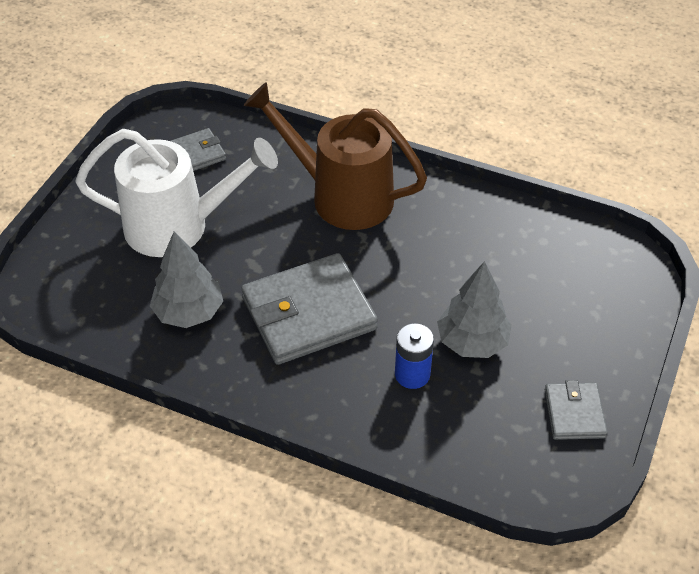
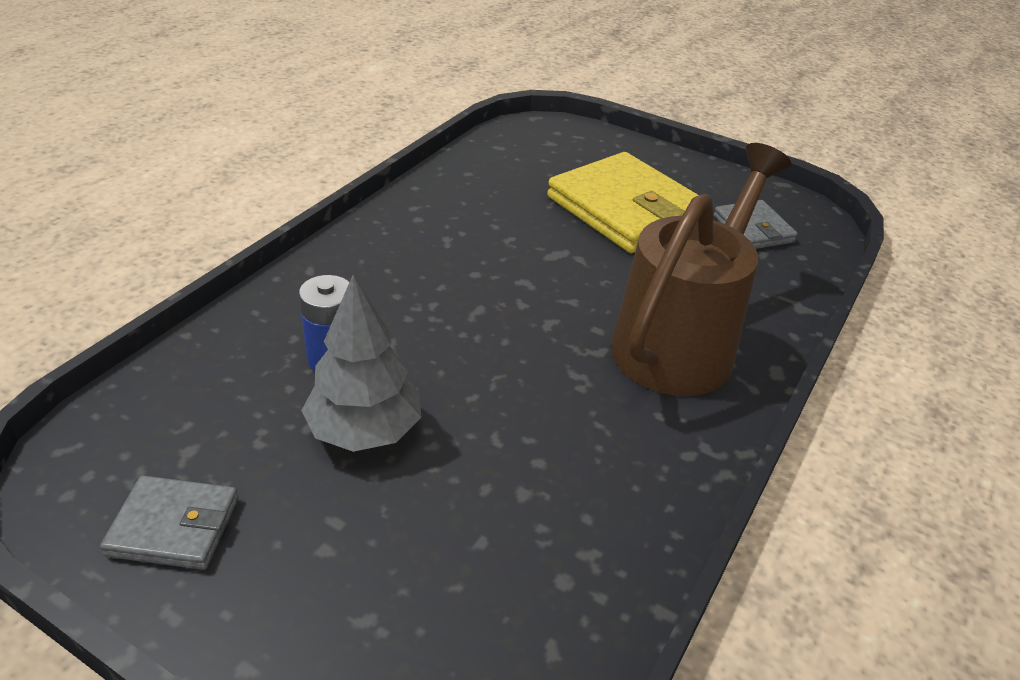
camera: 95 degrees right, 10 degrees down
white watering can [75,129,278,257] -> yellow wallet [547,152,698,253]
grey tree [150,231,223,328] -> none
grey wallet [241,253,378,365] -> none

